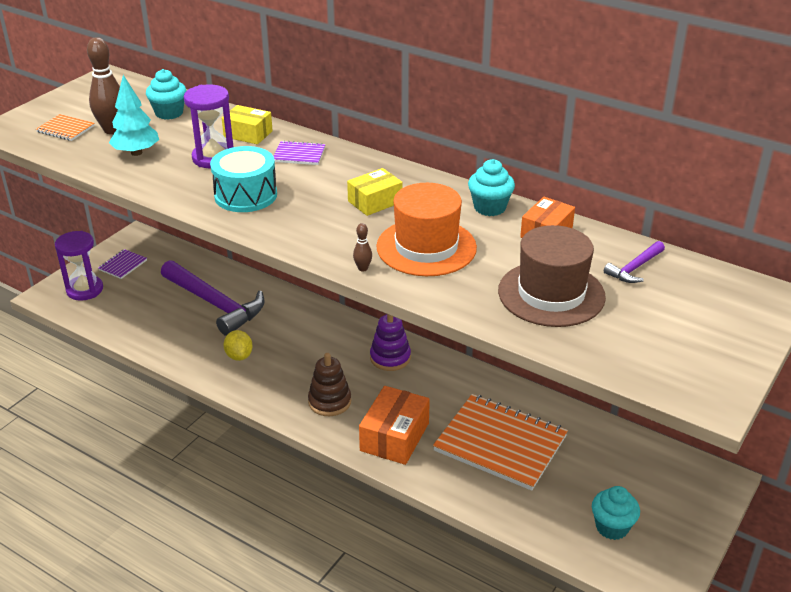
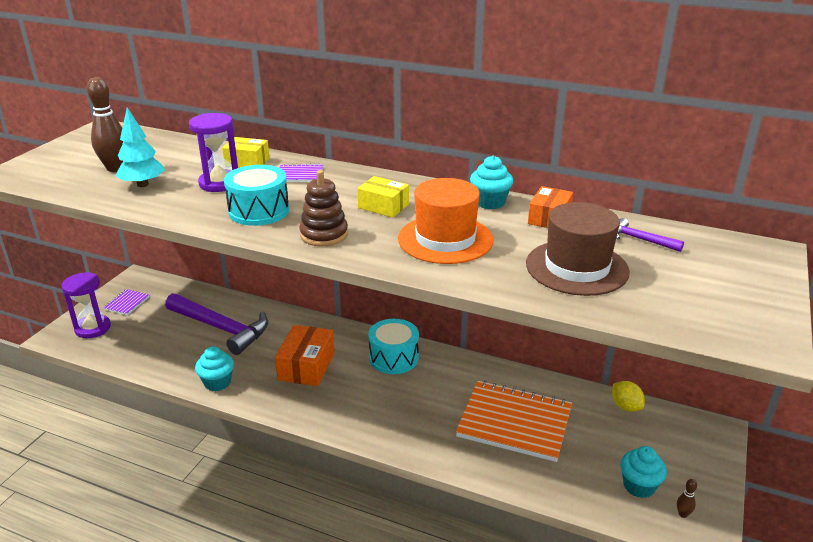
camera: 10 degrees left, 5 degrees down
orange notebook [36,114,95,141] -> none
turquoise cupcake [146,69,187,120] -> turquoise cupcake moved to [195,346,234,391]
yellow lemon [223,330,253,361] -> yellow lemon moved to [612,381,645,412]
brown stacking toy [308,353,351,416] -> brown stacking toy moved to [299,170,348,247]
yellow box [347,168,402,216] -> yellow box turned 75 degrees clockwise [357,176,409,217]
brown bowling pin [353,223,372,272] -> brown bowling pin moved to [677,479,697,518]
orange box [359,386,430,465] -> orange box moved to [275,325,335,386]
purple stacking toy [370,314,411,371] -> turquoise drum [368,319,419,374]
purple hammer [604,241,665,283] -> purple hammer turned 90 degrees clockwise [616,218,684,252]

